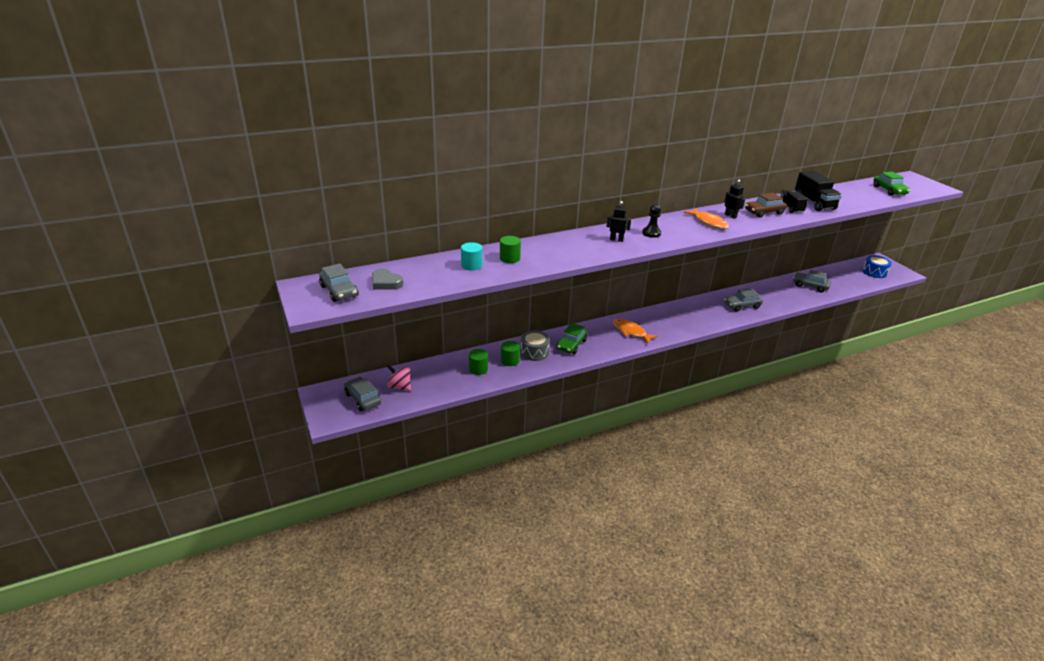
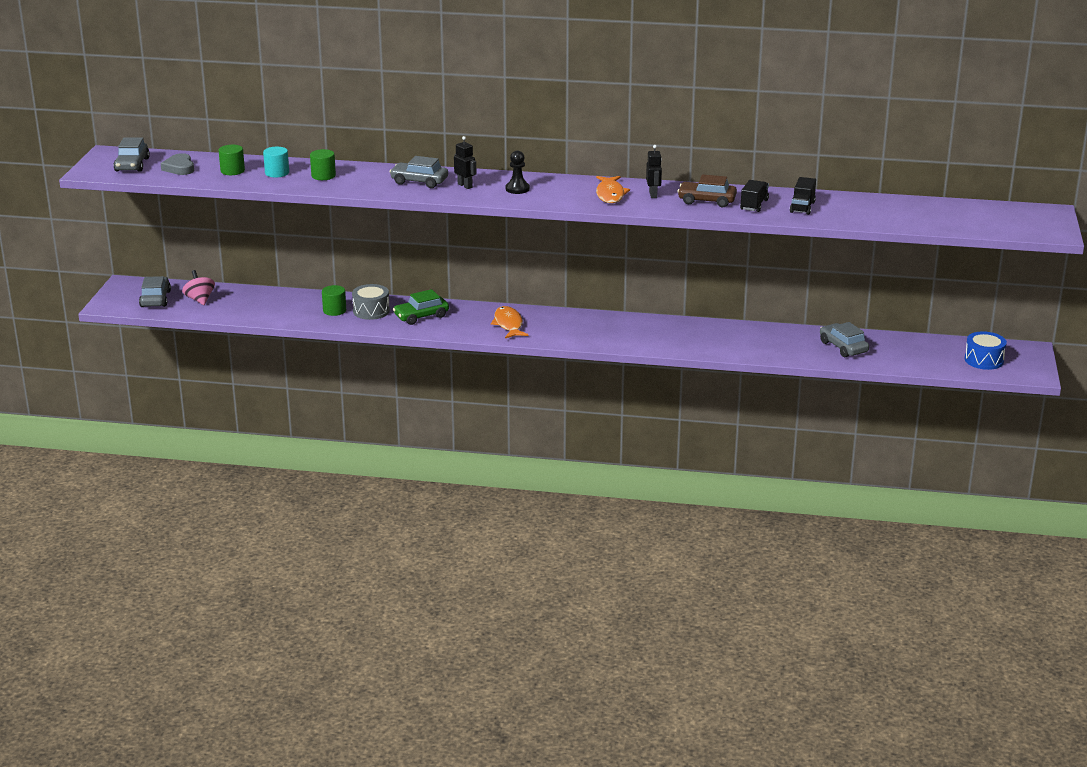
camera: 35 degrees right, 5 degrees down
green cylinder [469,349,488,375] -> green cylinder moved to [219,145,245,175]
grey car [724,288,763,312] -> grey car moved to [390,156,448,188]
black truck [795,171,842,211] -> black truck [790,177,816,215], size x0.63
green car [873,172,910,196] -> none

